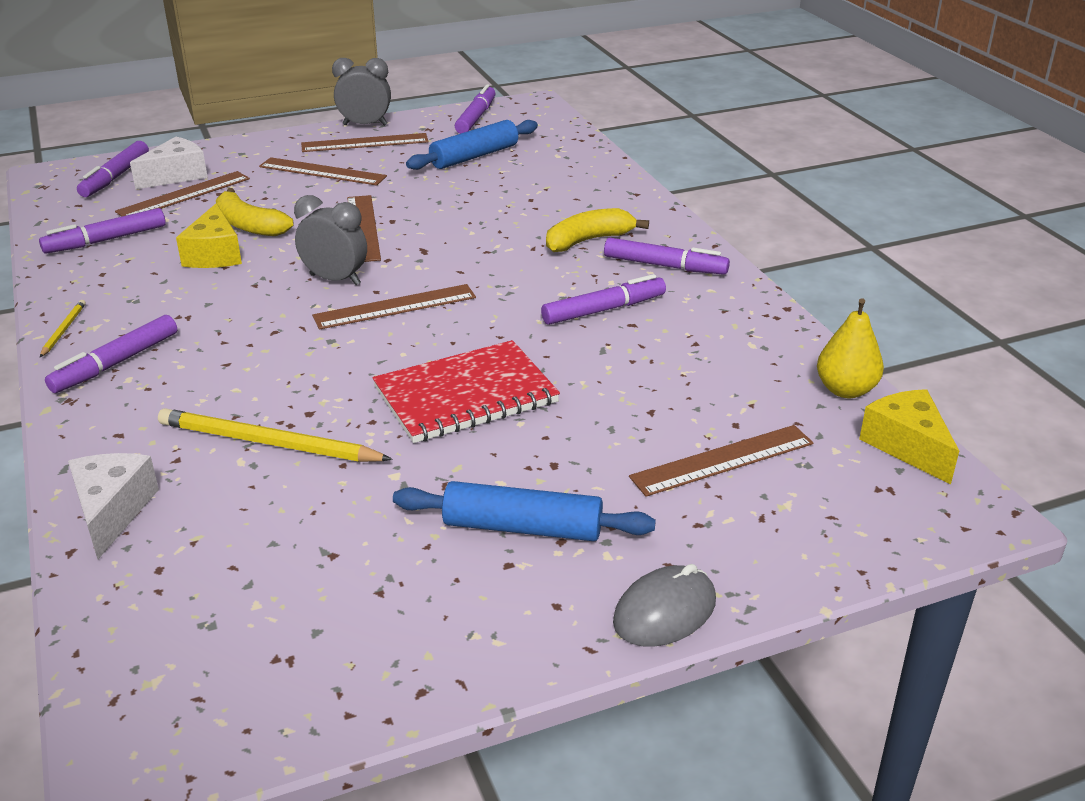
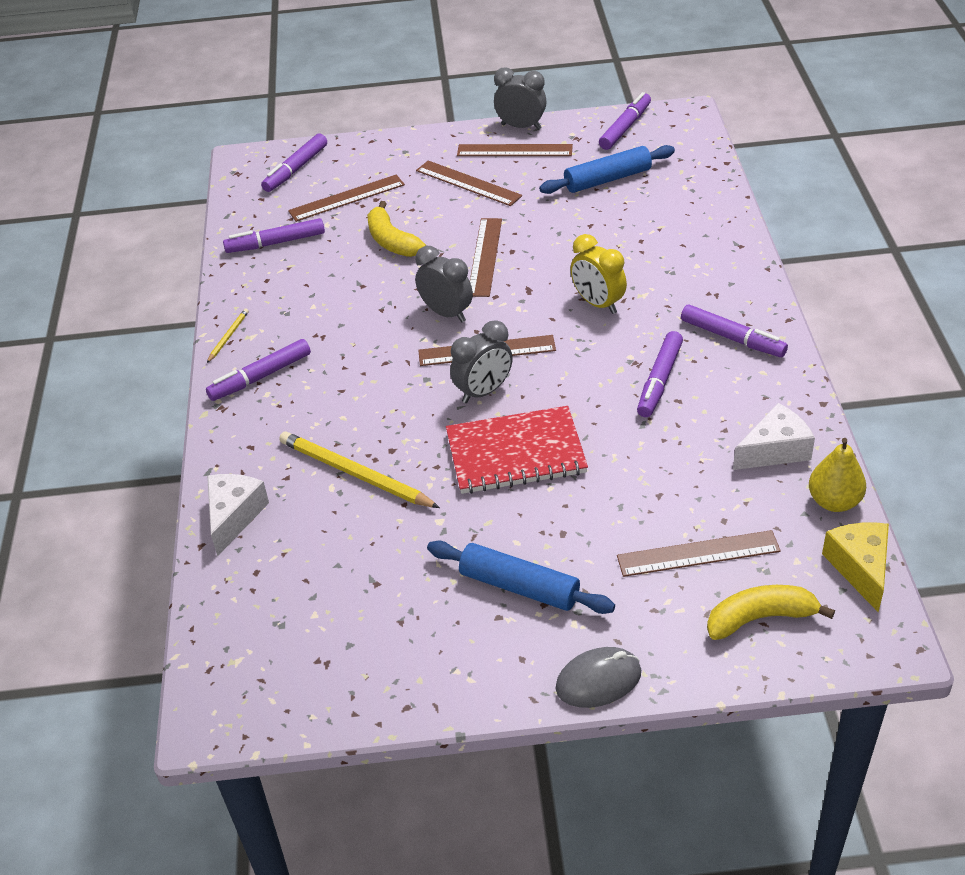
camera: 20 degrees right, 10 degrees up
white cheese [130,137,208,189] -> white cheese moved to [733,403,815,470]
yellow cheese [176,203,242,268] -> none
purple marker [541,274,666,325] -> purple marker turned 120 degrees clockwise [637,331,683,417]
yellow banana [546,208,649,252] -> yellow banana moved to [707,585,835,640]
none -> grey clock [450,320,513,403]
none -> yellow clock [570,234,627,314]

